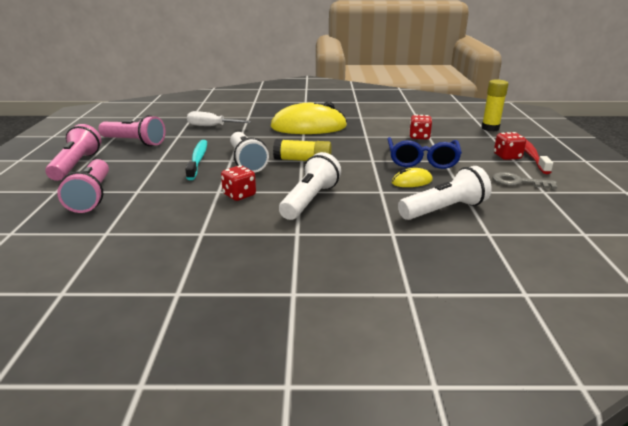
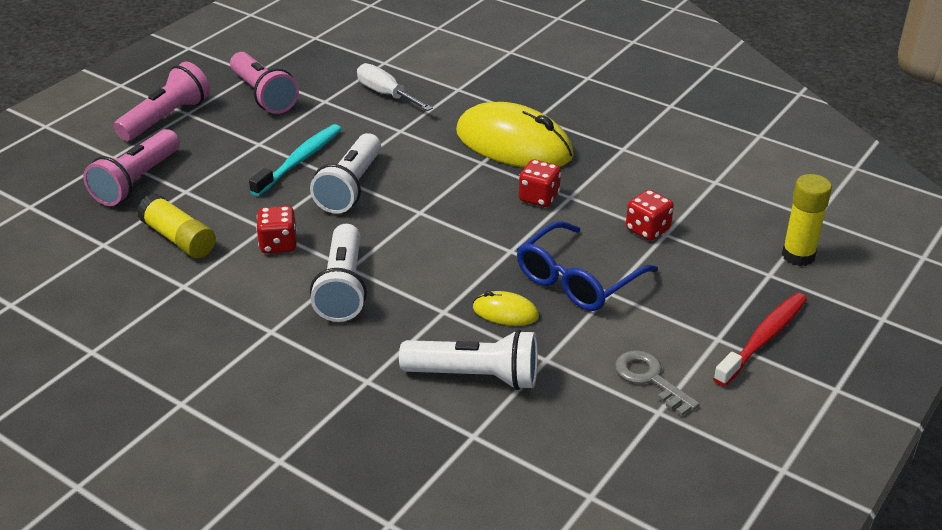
camera: 35 degrees right, 10 degrees up
yellow glue stick [273,139,332,161] -> yellow glue stick moved to [137,193,216,258]
white flashlight [279,152,341,220] -> white flashlight turned 120 degrees clockwise [310,224,367,322]
red dice [494,132,526,160] -> red dice moved to [519,160,561,207]

